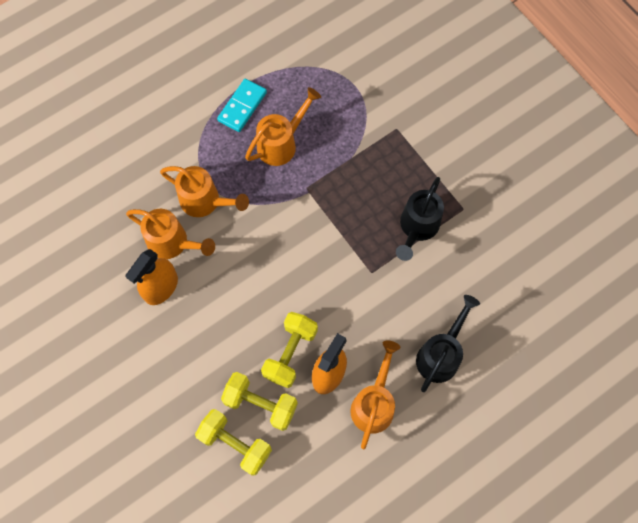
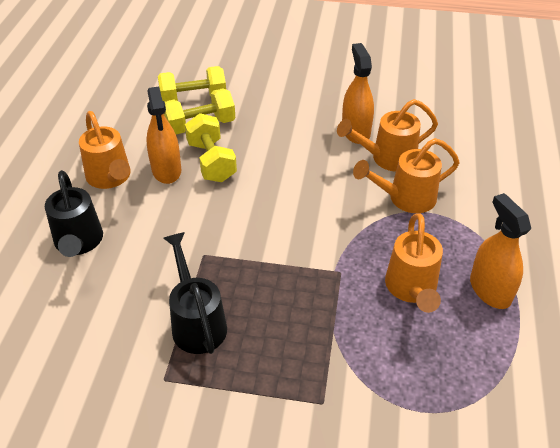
camera: 135 degrees right, 25 degrees down
turquoise domino [217,79,267,132] -> orange spray bottle [470,193,531,309]

